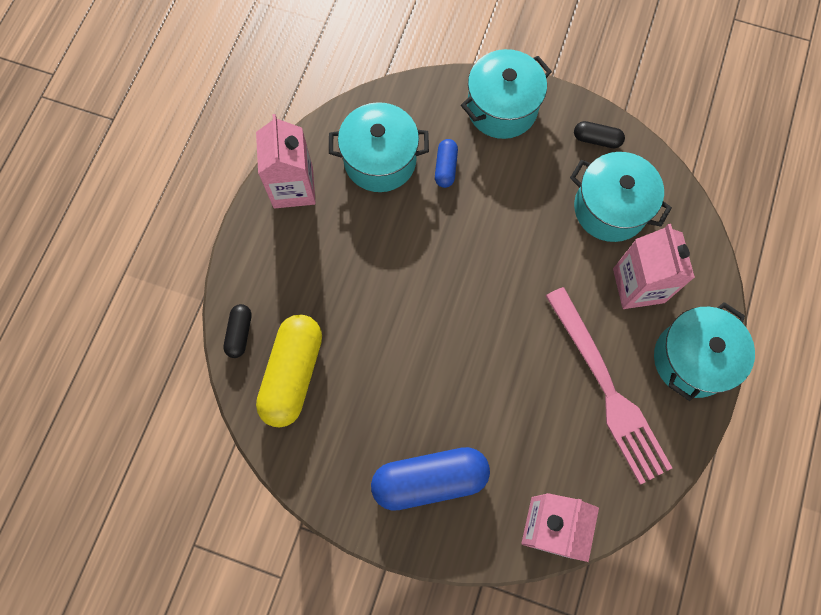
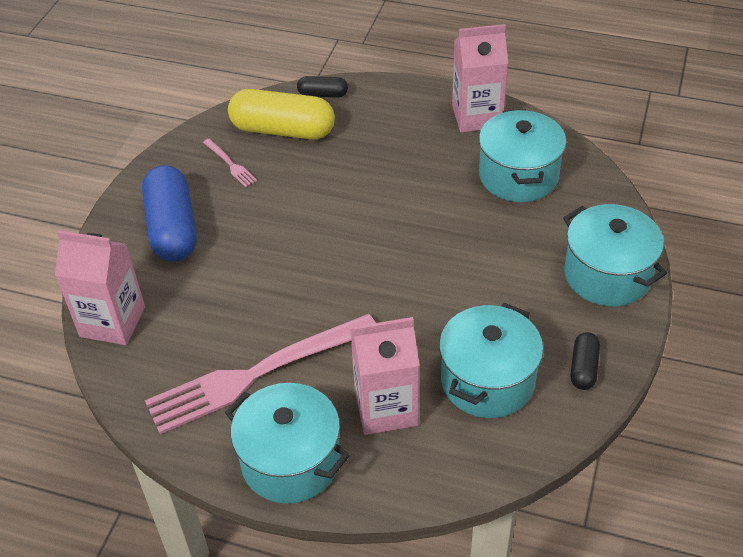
camera: 90 degrees right, 25 degrees down
blue capsule [435,139,458,188] -> none
none -> pink fork [203,139,257,187]

